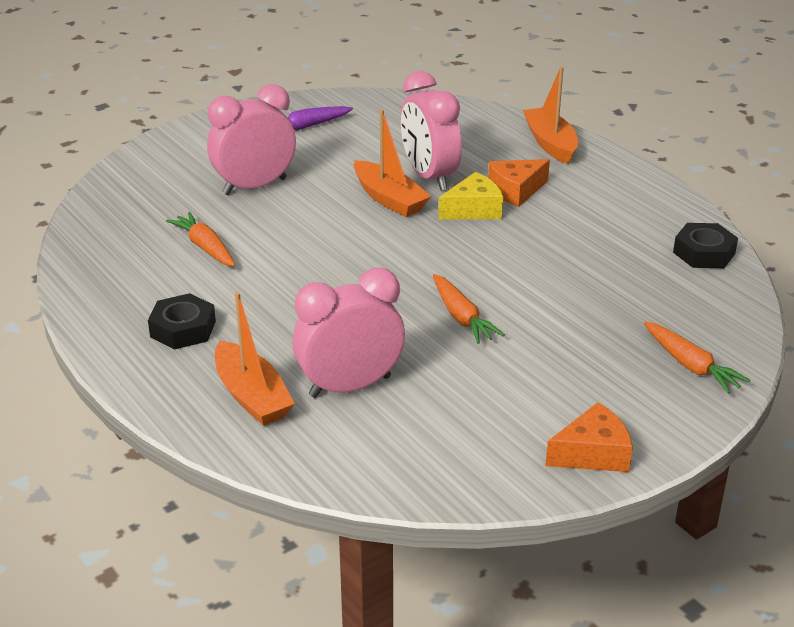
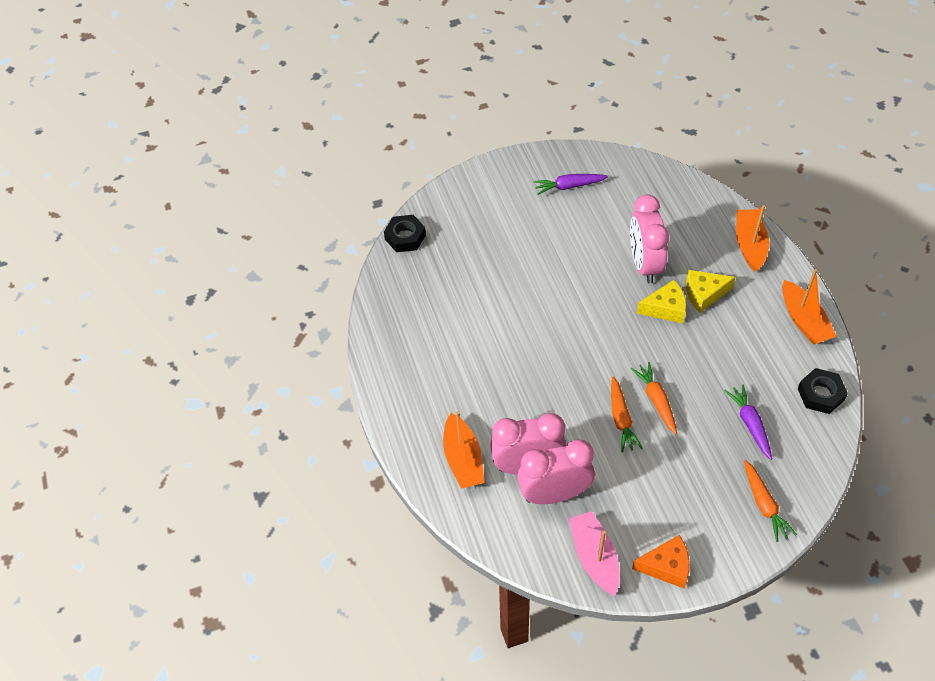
camera: 20 degrees right, 20 degrees up
black nut [148,293,216,350] -> black nut moved to [384,215,426,252]
orange carrot [166,212,236,267] -> orange carrot moved to [631,362,677,434]
pink clock [207,84,296,195] -> pink clock moved to [517,439,595,504]
orange boat [354,109,431,217] -> orange boat moved to [782,269,837,344]
orange cheese [488,159,550,207] -> yellow cheese [686,270,735,313]
none -> pink boat [569,511,620,596]
none -> purple carrot [724,384,772,460]

